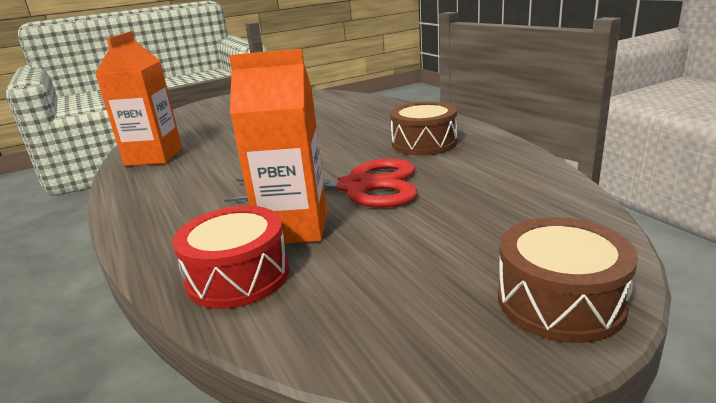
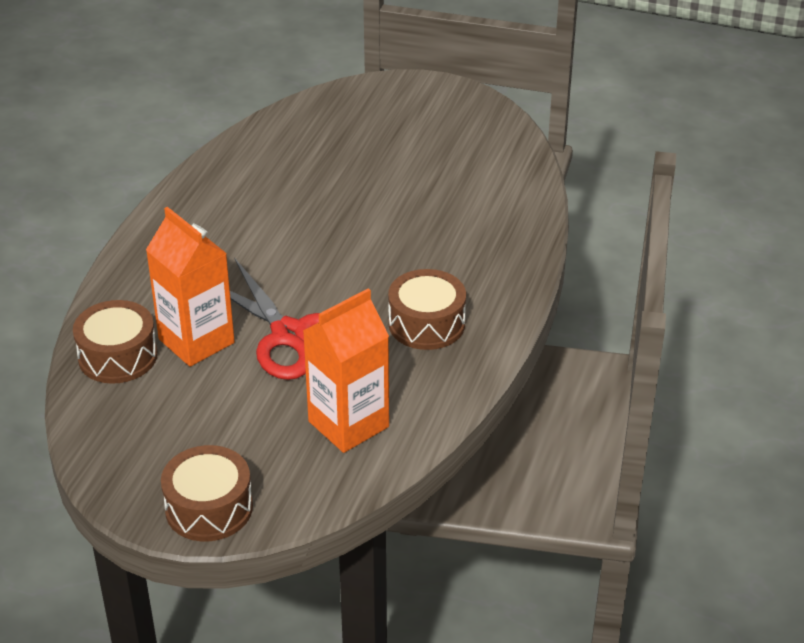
camera: 45 degrees right, 15 degrees up
orange carton [95,31,182,166] -> orange carton moved to [303,288,389,453]
red drum [173,206,289,309] -> brown drum [73,300,158,384]

